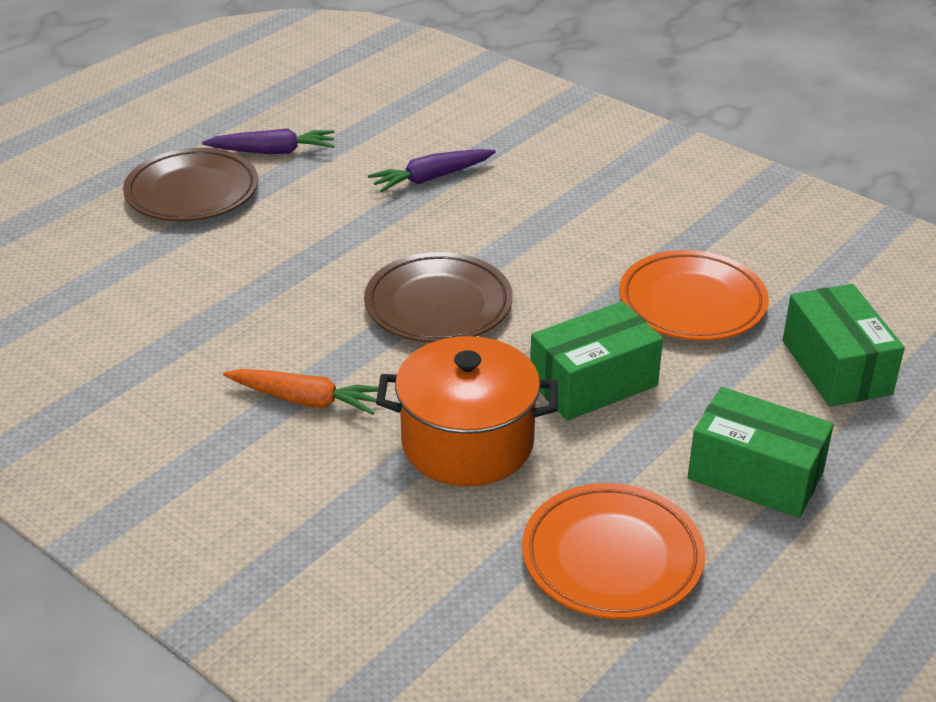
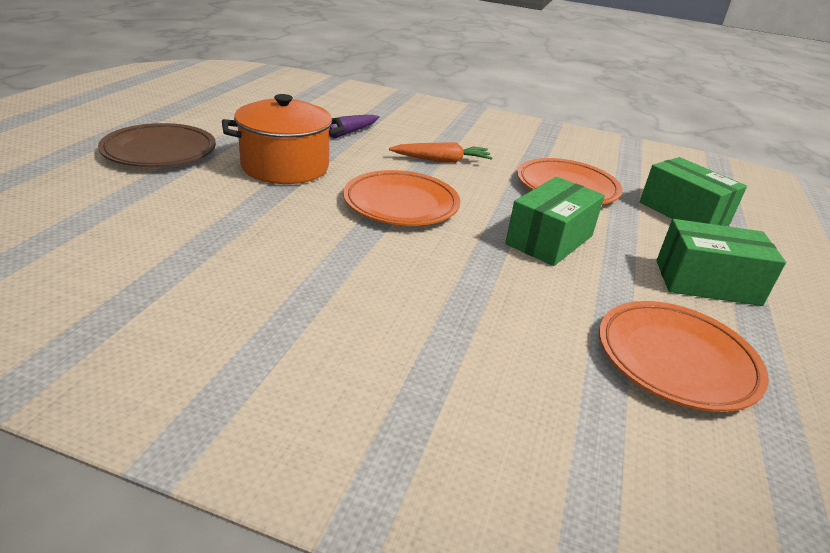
camera: 25 degrees left, 5 degrees down
purple carrot [202,128,334,154] -> none
orange carrot [223,369,379,415] -> orange carrot moved to [389,142,493,163]
brown plate [364,252,513,343] -> orange plate [343,170,460,226]
orange pot [376,336,558,486] -> orange pot moved to [222,94,345,184]

